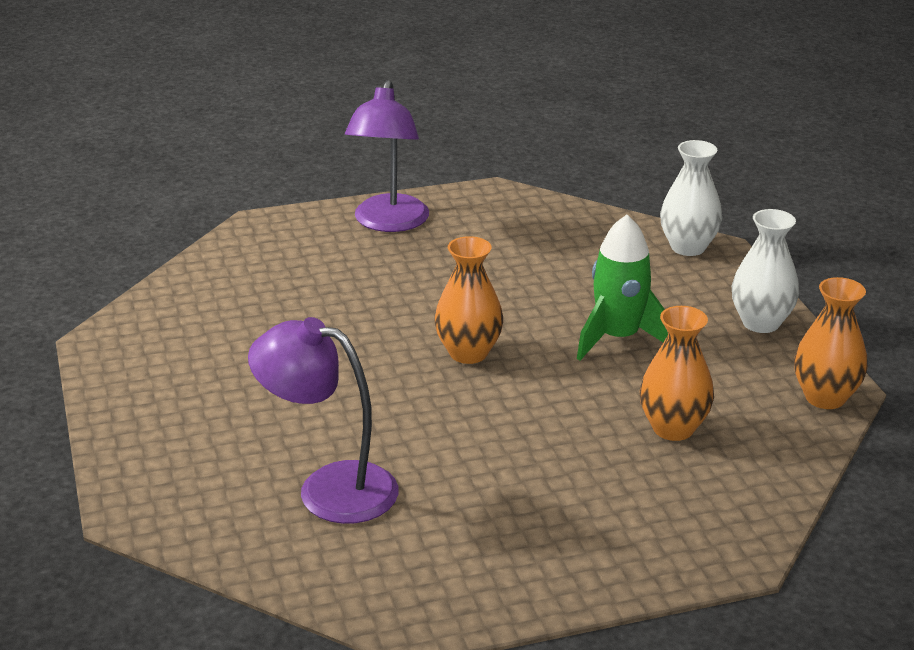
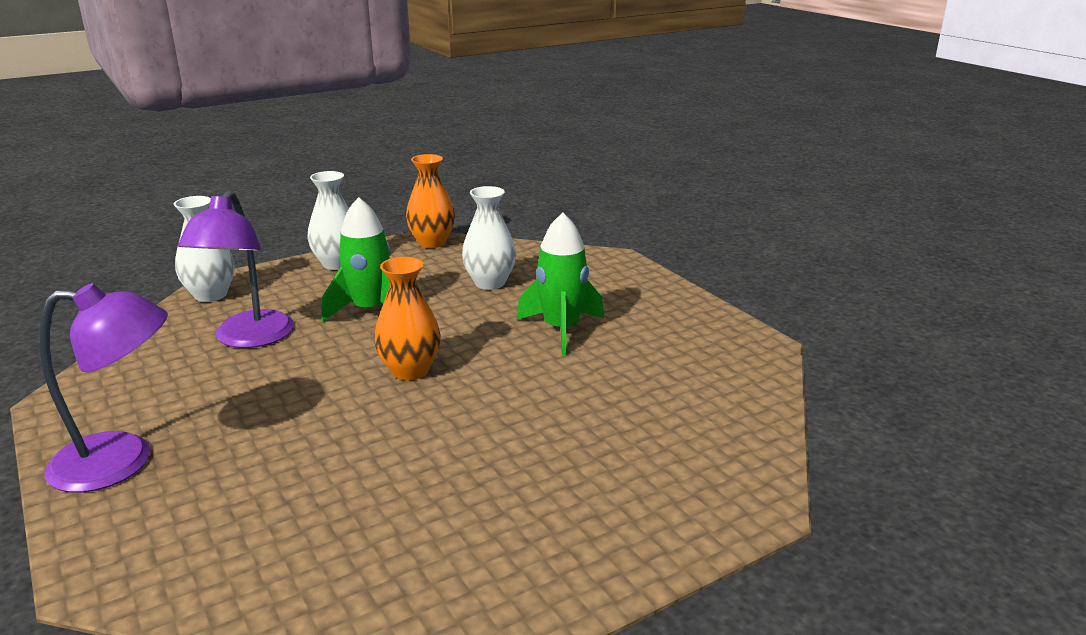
camera: 105 degrees left, 5 degrees down
purple lamp [248,317,399,524] -> purple lamp moved to [178,190,294,348]
orange vase [640,306,714,441] -> white vase [462,186,516,290]
none -> green rocket [517,213,604,355]

